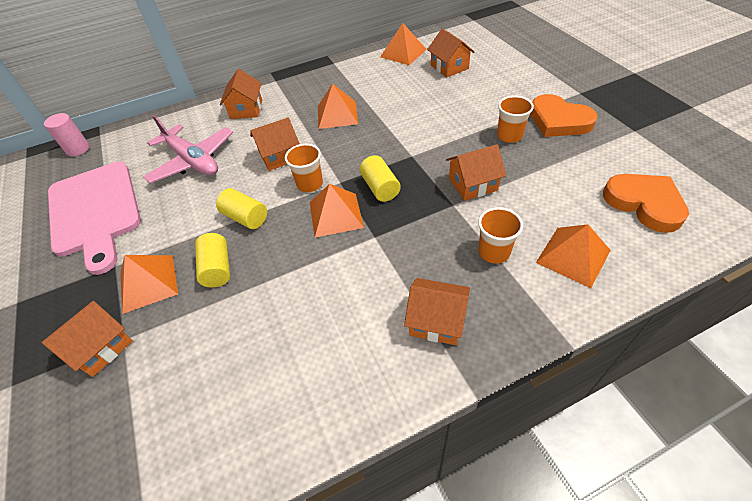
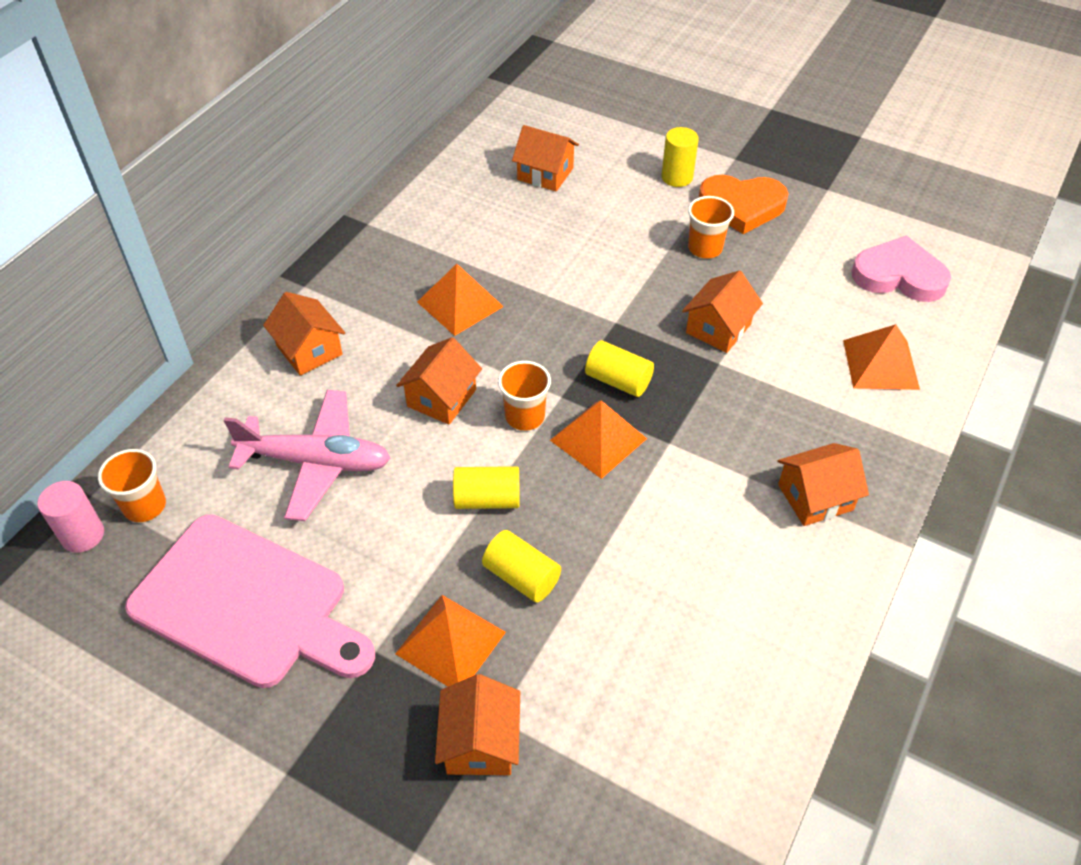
camera: 40 degrees left, 0 degrees up
orange pyramid [380,23,427,65] -> none
orange cup [478,207,523,264] -> orange cup moved to [98,449,166,522]
orange heart [603,174,689,233] -> pink heart [851,236,951,302]
none -> yellow cylinder [661,127,699,187]

